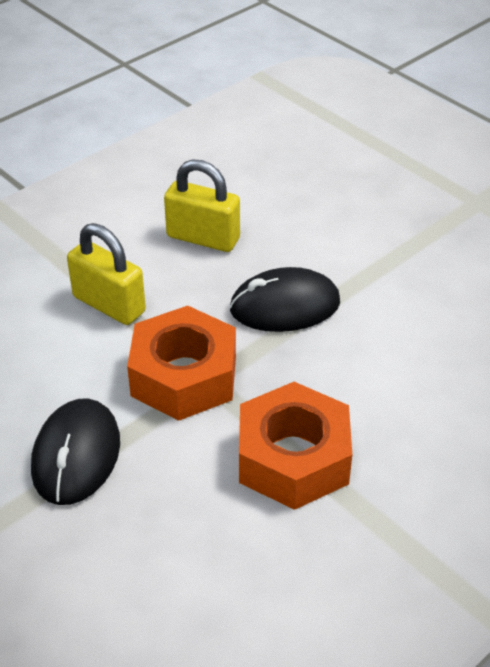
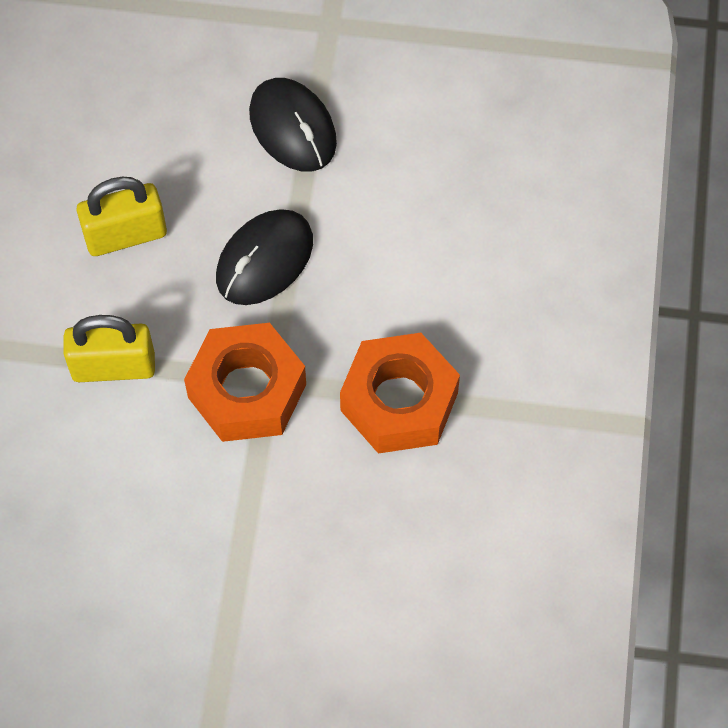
camera: 40 degrees left, 20 degrees up
black mouse [31,398,120,505] -> black mouse moved to [249,78,337,172]

